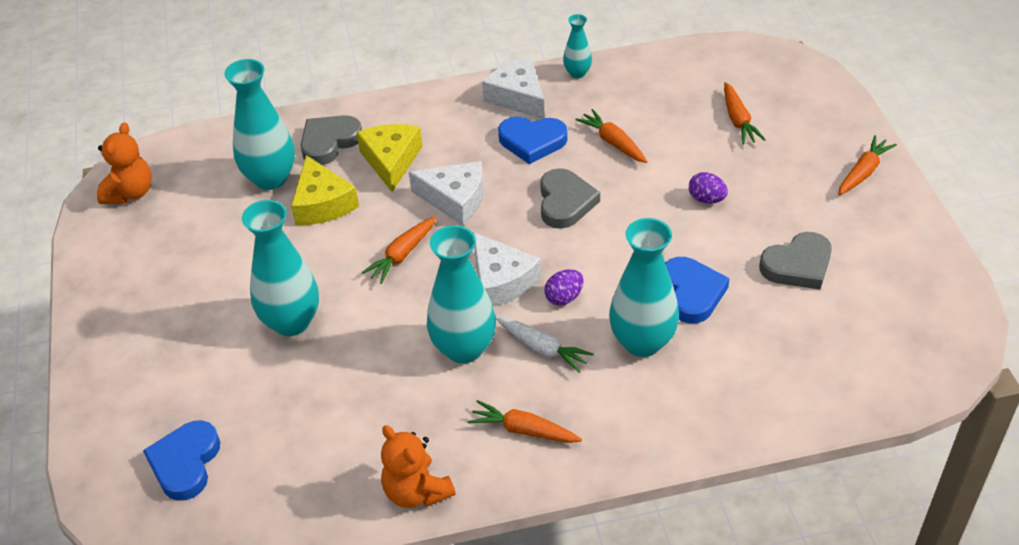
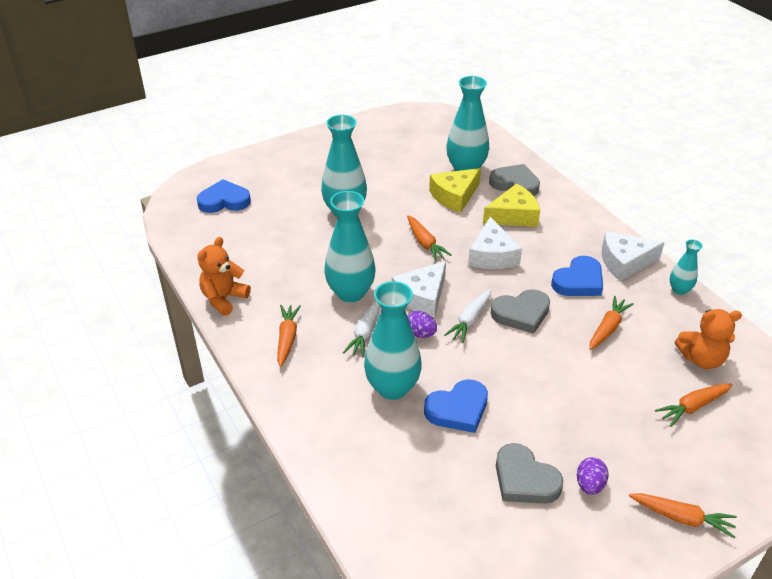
camera: 70 degrees right, 5 degrees down
orange teddy bear [97,122,152,204] -> orange teddy bear moved to [675,309,742,369]
orange carrot [361,216,436,284] -> orange carrot turned 135 degrees counterclockwise [407,215,452,261]
white cheese [482,57,545,119] -> white cheese turned 135 degrees counterclockwise [602,231,665,281]
blue heart [498,116,567,164] -> blue heart turned 120 degrees counterclockwise [551,256,603,296]
purple egg [689,172,728,204] -> purple egg moved to [577,457,609,495]
none -> white carrot [444,289,491,343]

